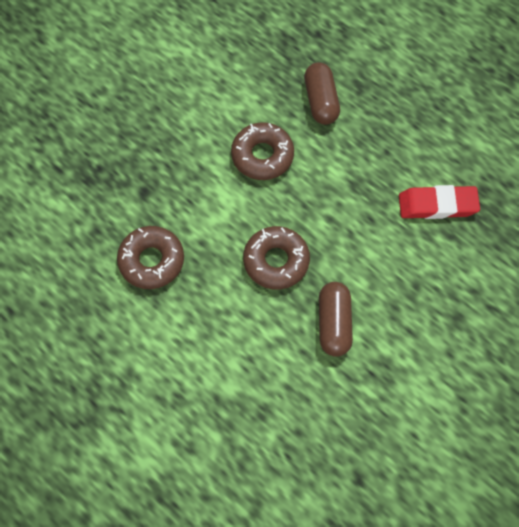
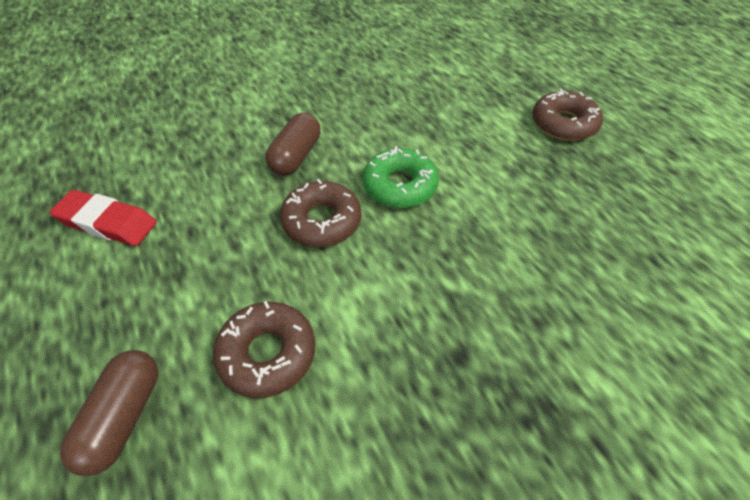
camera: 160 degrees left, 15 degrees down
brown donut [117,226,184,289] -> brown donut moved to [532,89,603,141]
none -> green donut [363,146,439,208]

